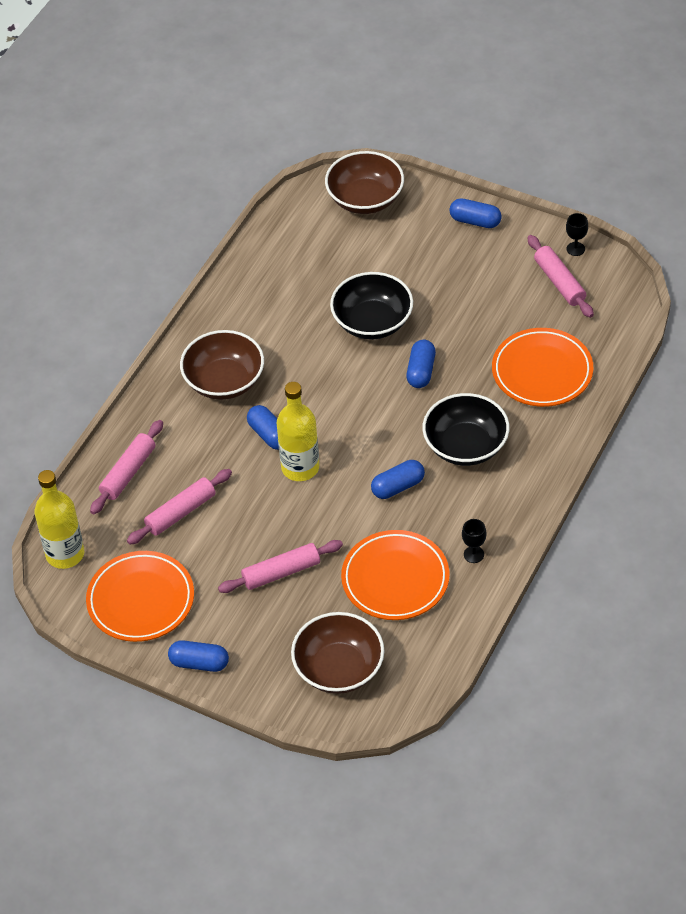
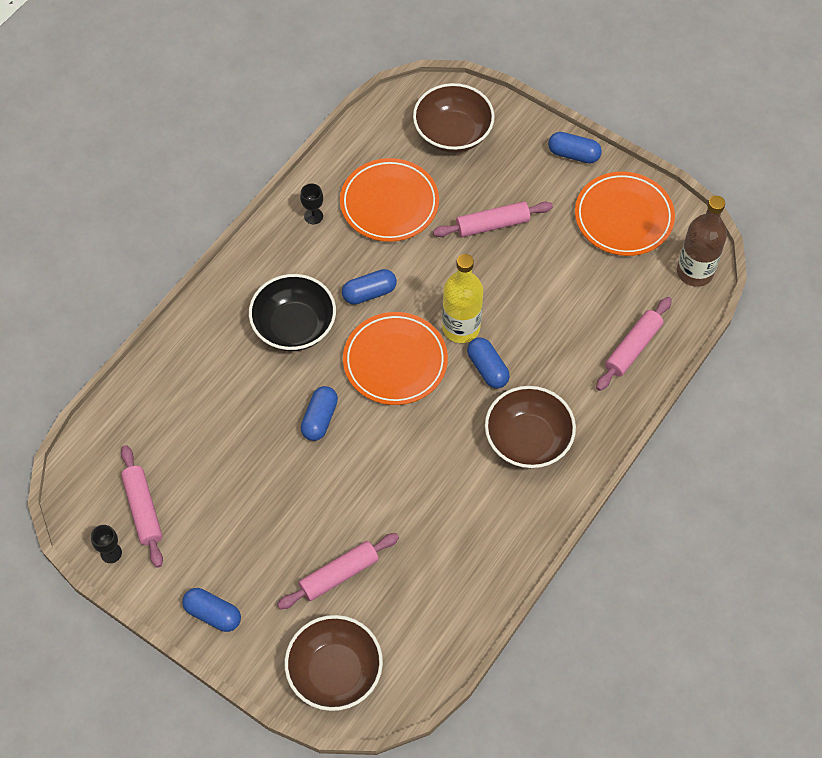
camera: 175 degrees left, 10 degrees up
yellow bottle [35,470,84,569] -> brown bottle [677,196,727,287]
pink rolling pin [127,469,232,545] -> pink rolling pin moved to [277,533,399,609]
black bowl [330,272,413,339] -> none
orange plate [492,328,593,407] -> orange plate moved to [343,312,448,405]

